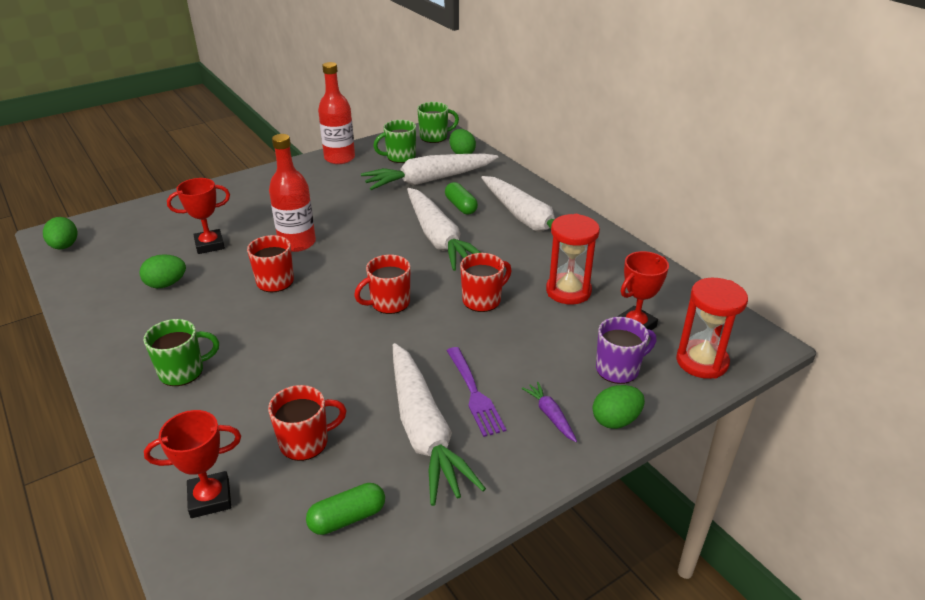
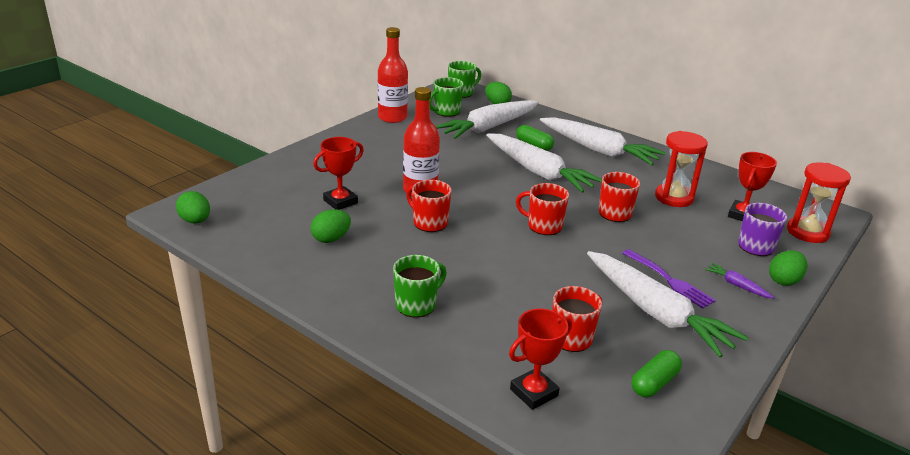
camera: 20 degrees left, 5 degrees down
red mug [354,255,410,314] -> red mug turned 75 degrees clockwise [516,183,569,235]

